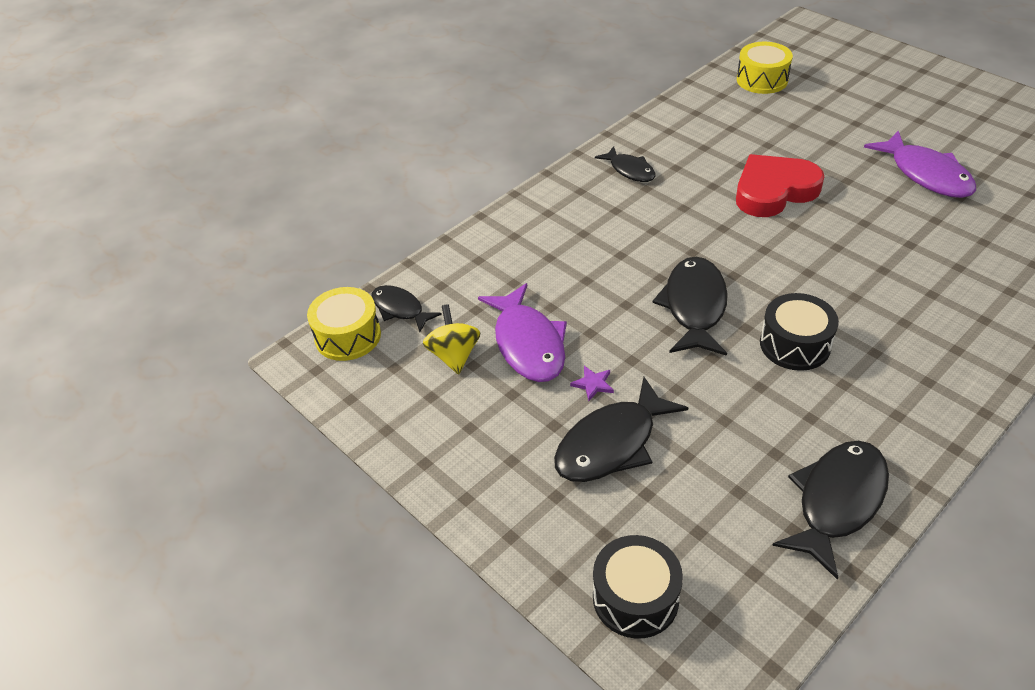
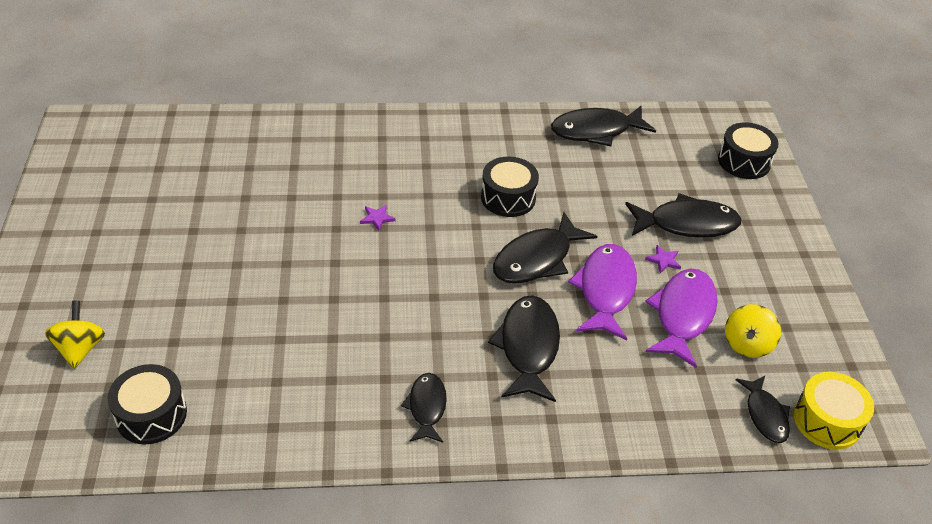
camera: 145 degrees left, 0 degrees up
red heart [736,154,824,217] -> none
yellow drum [737,42,793,94] -> black drum [108,364,187,444]
purple fish [864,131,976,198] -> purple fish moved to [568,244,637,341]
none -> yellow spinning top [45,301,105,369]
none -> purple star [360,205,395,231]
none -> black fish [488,295,560,402]

